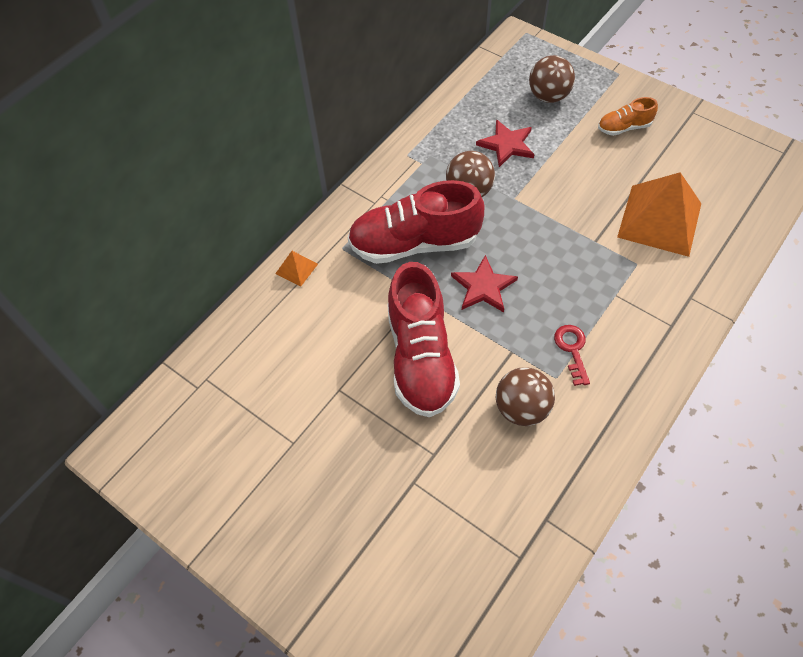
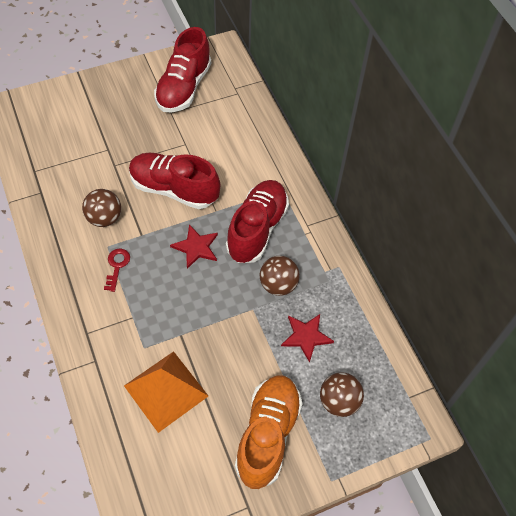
camera: 115 degrees right, 0 degrees up
orange pyramid [275,251,318,286] -> none
red key [554,325,590,386] -> red key turned 105 degrees counterclockwise [104,249,130,292]
orange shoe [598,97,658,136] -> orange shoe [235,375,303,489], size x2.10
none -> red shoe [154,27,211,113]

